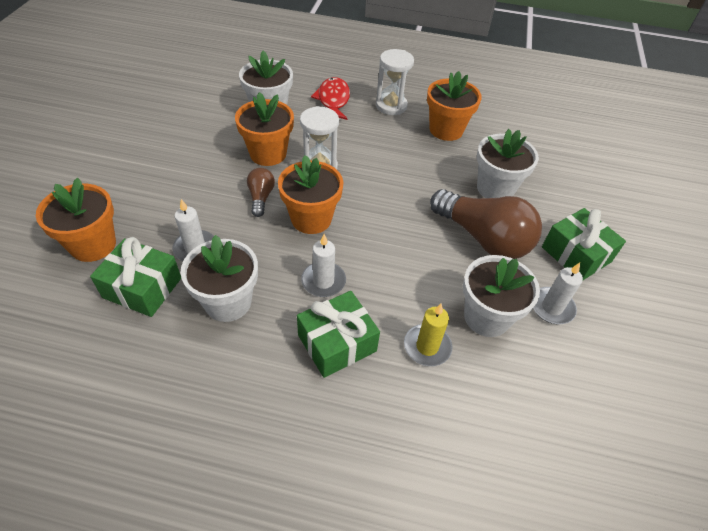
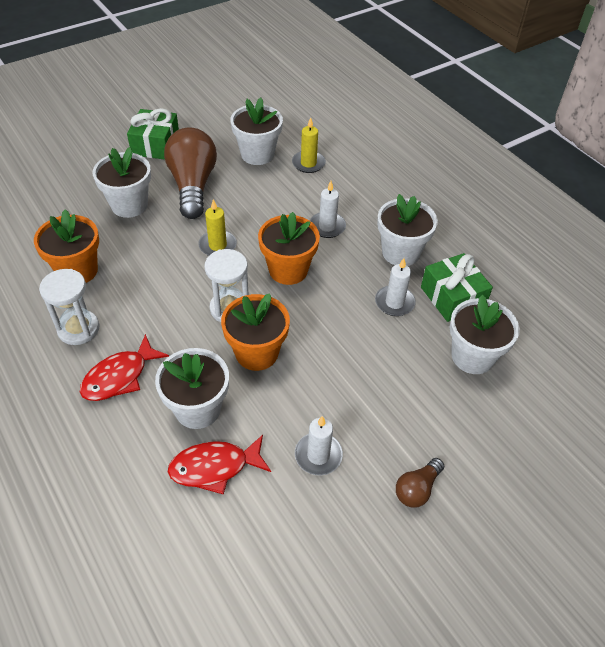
camera: 135 degrees left, 0 degrees up
orange flower pot [36,178,116,262] -> white flower pot [450,295,520,374]
brown light bulb [247,168,275,217] -> brown light bulb moved to [396,458,444,508]
green gift [297,291,380,378] -> none
white candle [533,263,583,324] -> white candle moved to [295,416,343,475]
none -> red fish [168,435,271,495]
none -> yellow candle [198,199,237,256]

